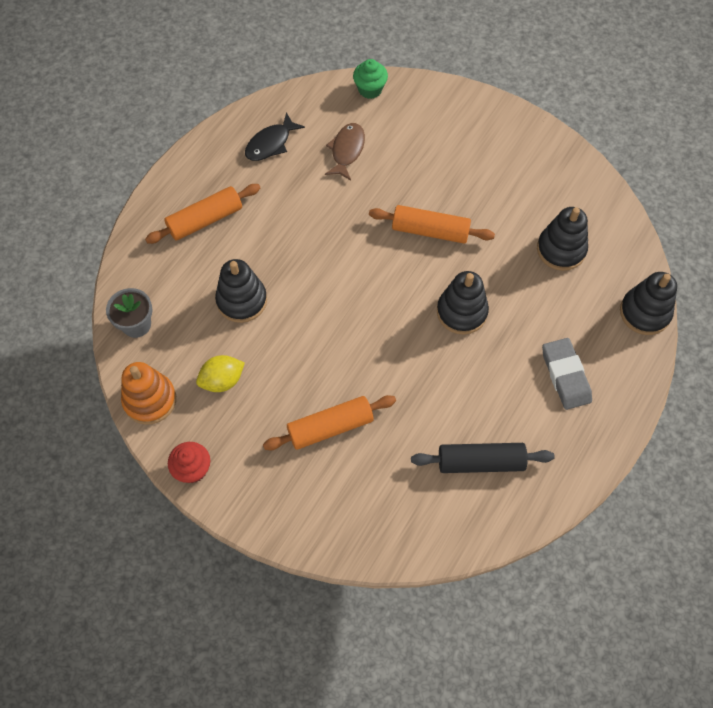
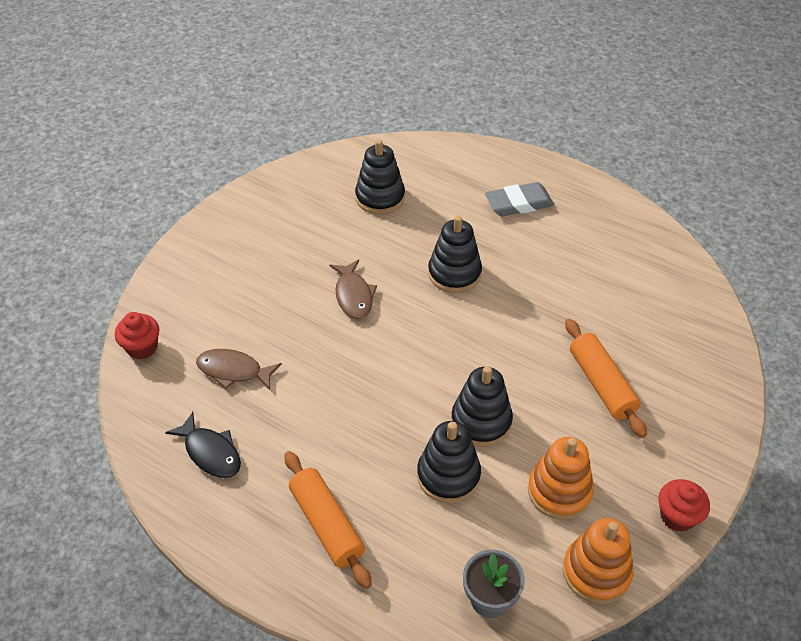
camera: 90 degrees left, 15 degrees down
yellow lemon [196,355,245,392] -> orange stacking toy [528,437,594,520]
green cupcake [353,59,388,99] -> red cupcake [115,312,159,359]
orange rolling pin [369,205,495,244] -> brown fish [329,259,377,319]
black rolling pin [411,443,555,473] -> none
black stacking toy [620,272,677,335] -> black stacking toy moved to [451,366,513,447]

